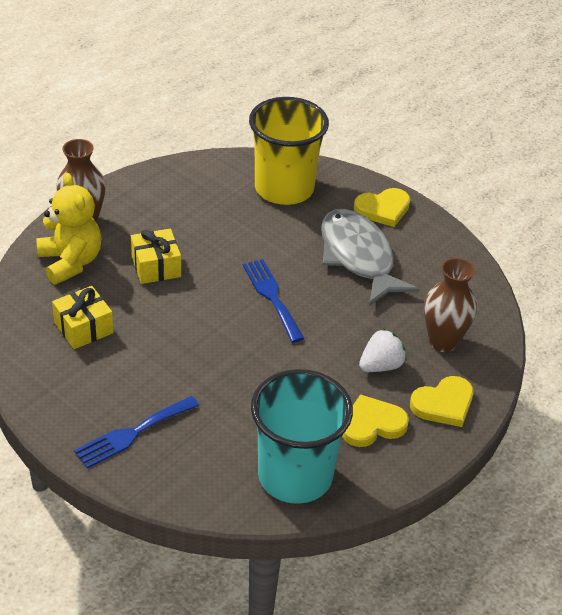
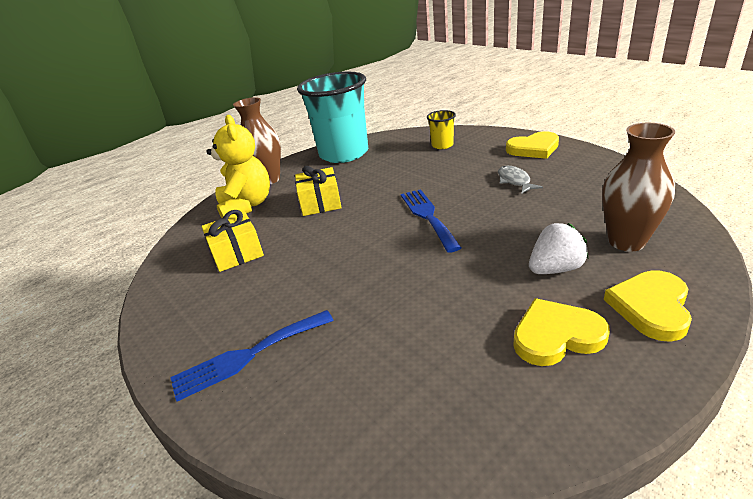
camera: 15 degrees right, 10 degrees down
yellow cup [249,97,329,205] -> yellow cup [427,110,456,149], size x0.42
turquoise cup [251,369,353,504] -> turquoise cup moved to [297,72,368,163]
grey fish [321,209,420,306] -> grey fish [498,166,543,194], size x0.43
yellow heart [410,376,474,427] -> yellow heart turned 135 degrees clockwise [604,270,692,342]

